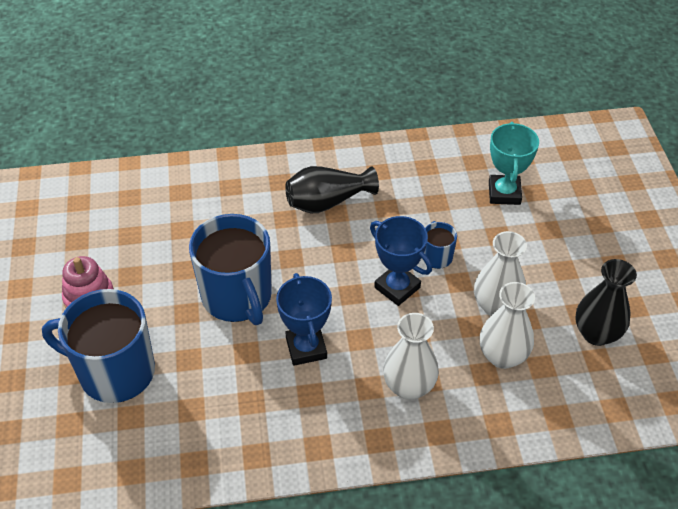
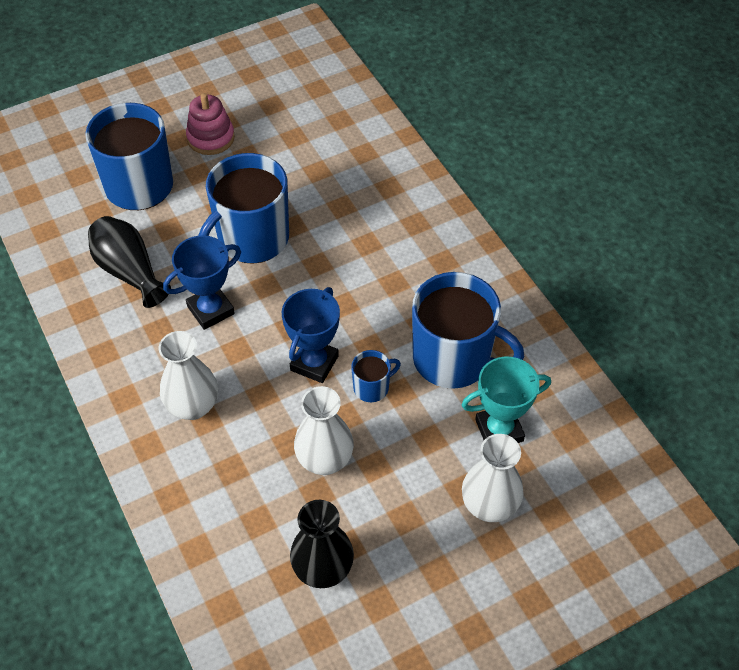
camera: 70 degrees right, 5 degrees up
black vase [285,166,379,213] -> black vase moved to [88,216,171,308]
white vase [480,282,535,369] -> white vase moved to [462,434,524,522]
none -> blue mug [412,272,525,389]

